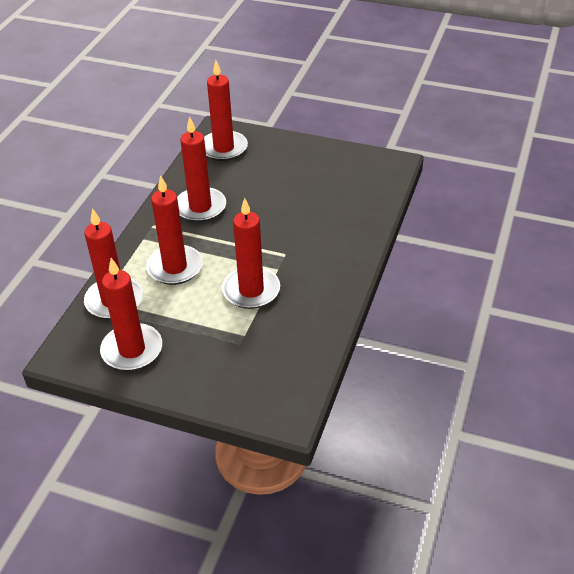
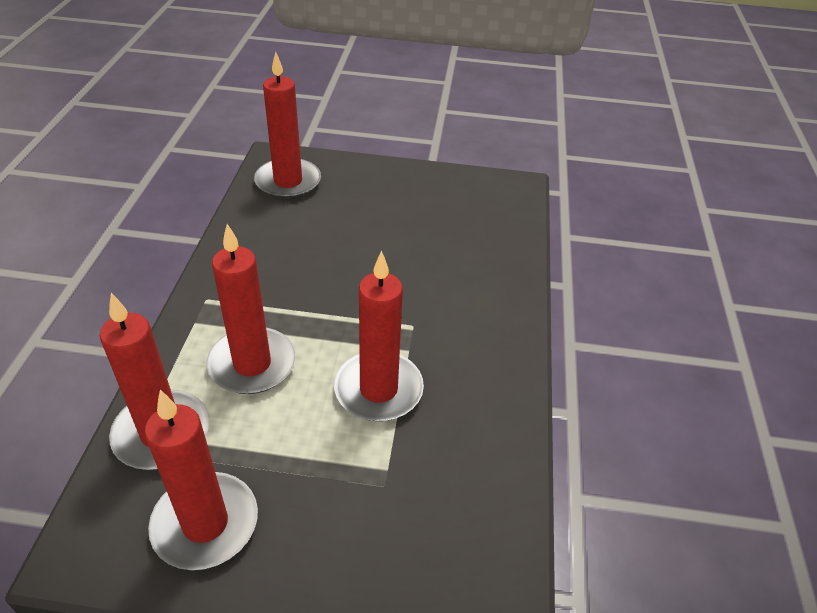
camera: 15 degrees left, 0 degrees up
red candle [177,116,226,222] -> none

